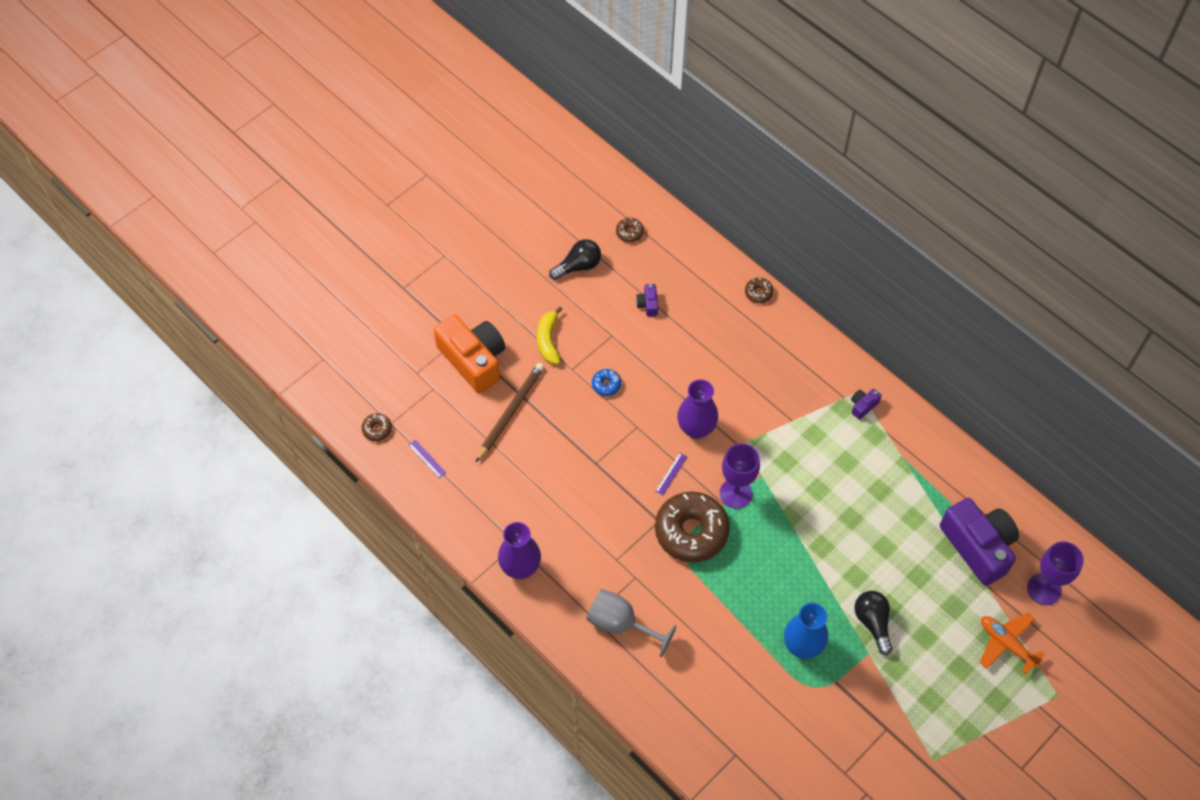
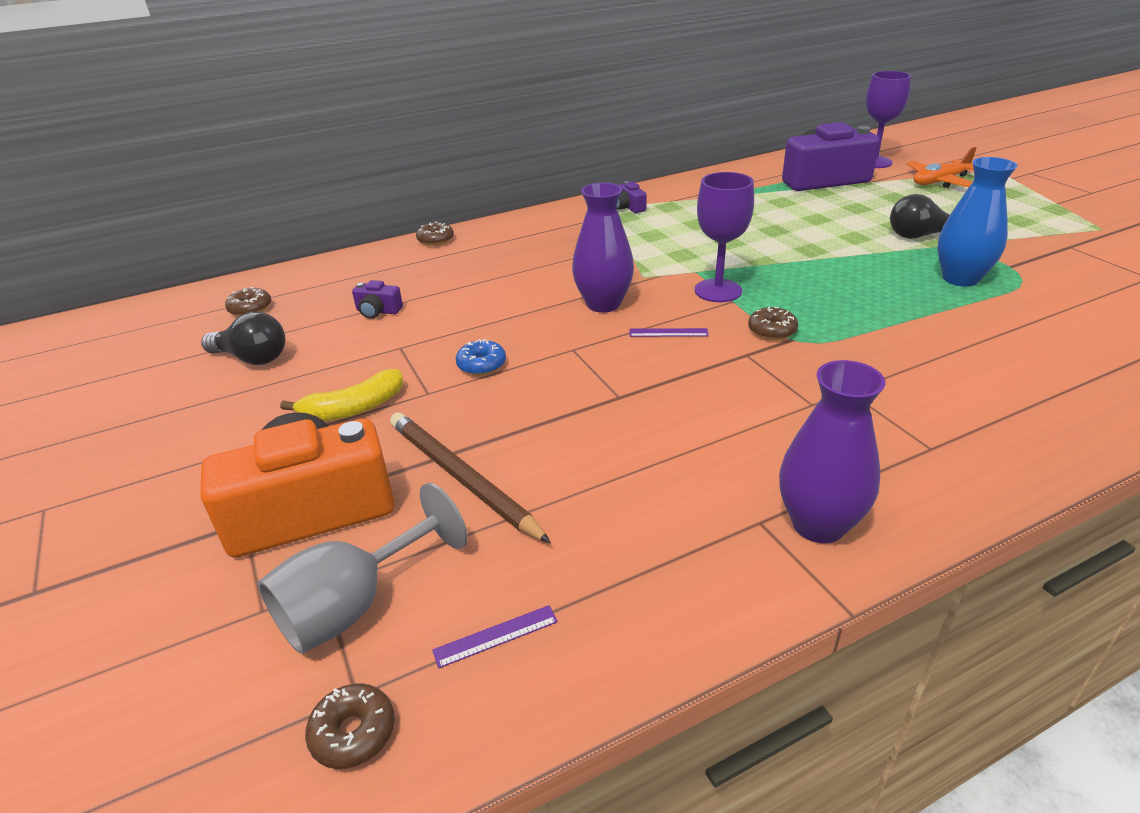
camera: 70 degrees left, 25 degrees down
yellow banana [537,306,563,364] -> yellow banana turned 45 degrees counterclockwise [280,369,404,421]
black light bulb [549,239,601,280] -> black light bulb turned 120 degrees clockwise [201,312,285,365]
grey goblet [587,589,676,657] -> grey goblet moved to [258,483,468,654]
purple ruler [655,453,687,495] -> purple ruler turned 45 degrees counterclockwise [629,328,708,337]
brown donut [655,491,730,562] -> brown donut [748,307,798,340], size x0.42

